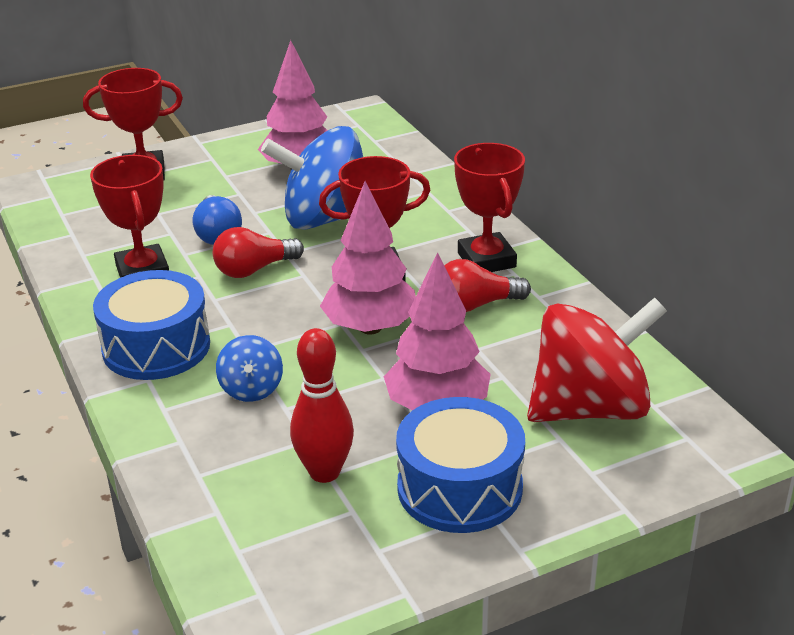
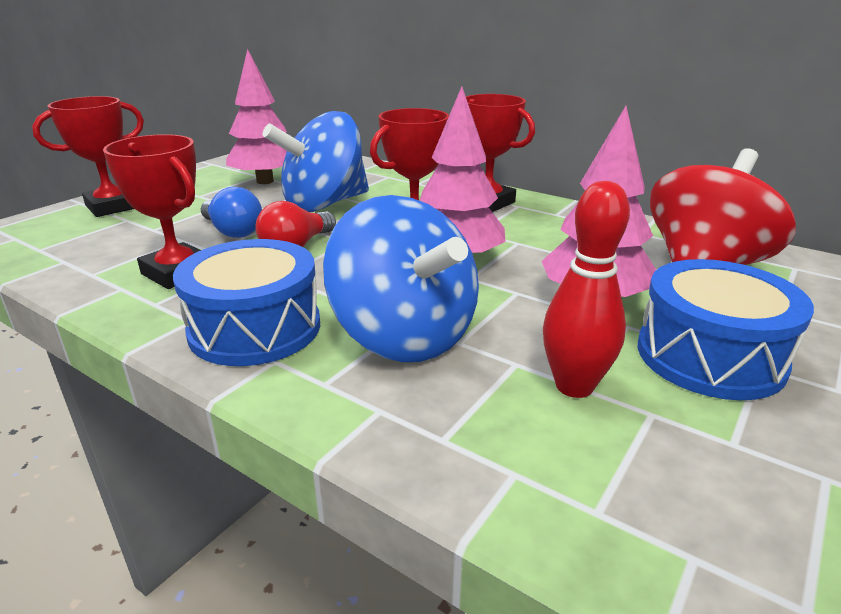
camera: 30 degrees left, 5 degrees down
blue spinning top [216,335,283,402] -> blue spinning top [323,195,479,362], size x2.09
red light bulb [444,259,531,312] -> none

